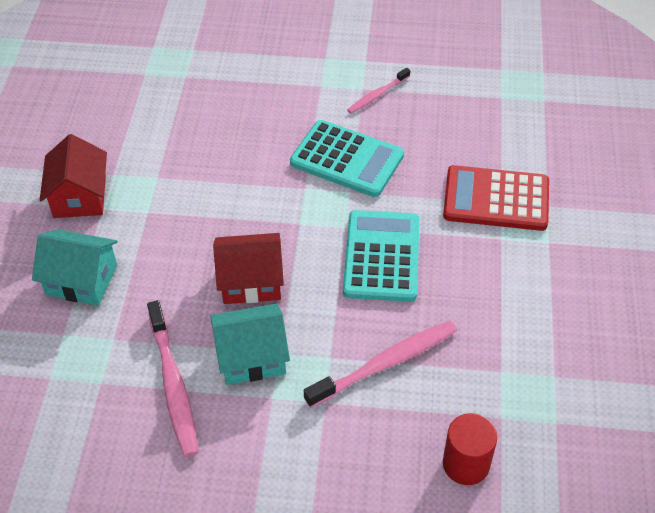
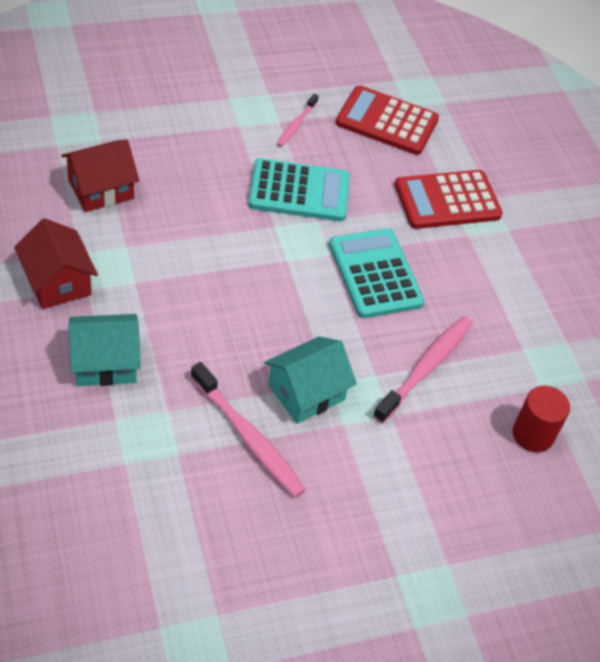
camera: 30 degrees left, 0 degrees up
red house [213,233,284,304] -> red house moved to [61,139,139,212]
none -> red calculator [336,85,439,155]

